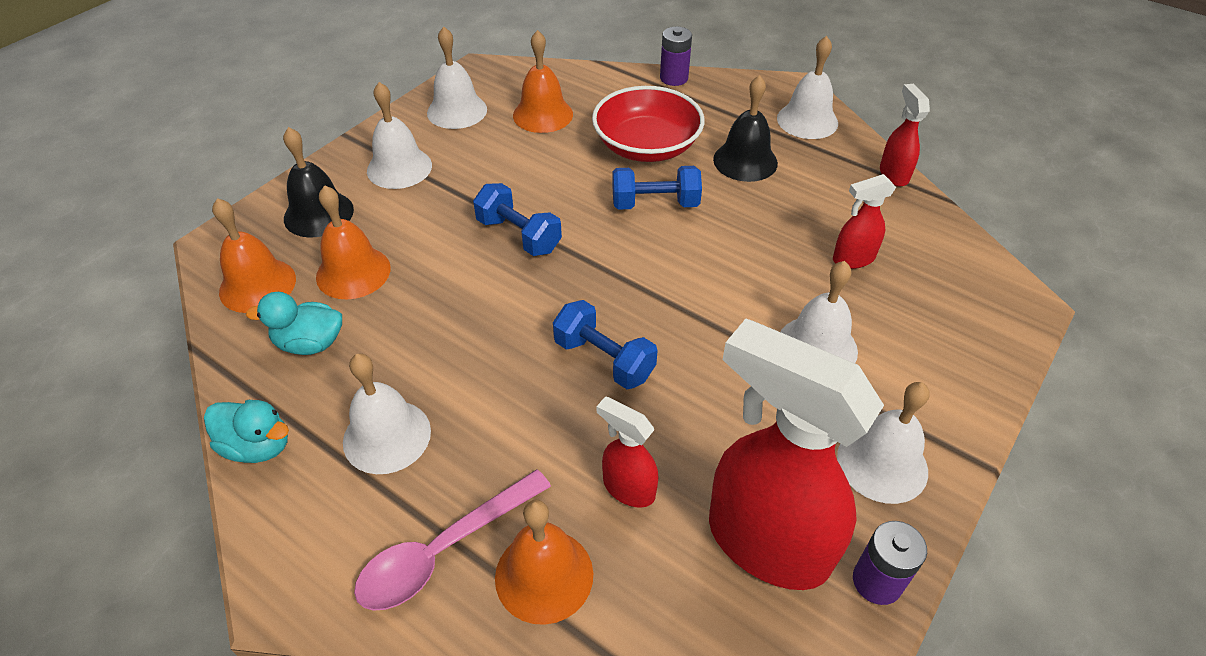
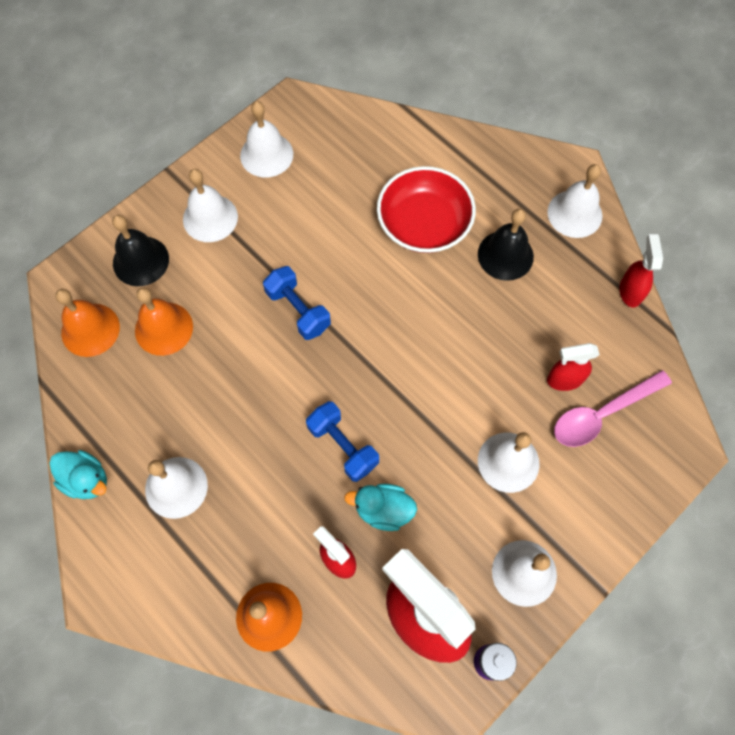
camera: 10 degrees right, 20 degrees up
turquoise duck [246,292,342,355] -> turquoise duck moved to [344,484,417,531]
pink spoon [354,469,551,611] -> pink spoon moved to [554,370,672,447]
orange bell [513,30,573,133] -> none
blue dumbbell [612,166,702,210] -> none
purple battery [660,27,692,86] -> none

